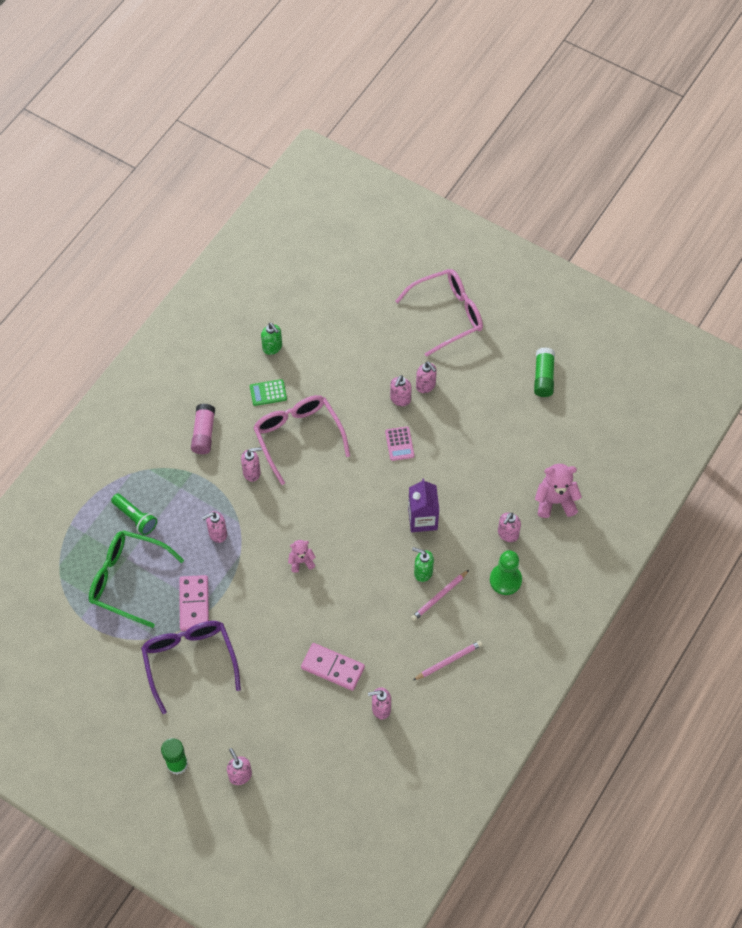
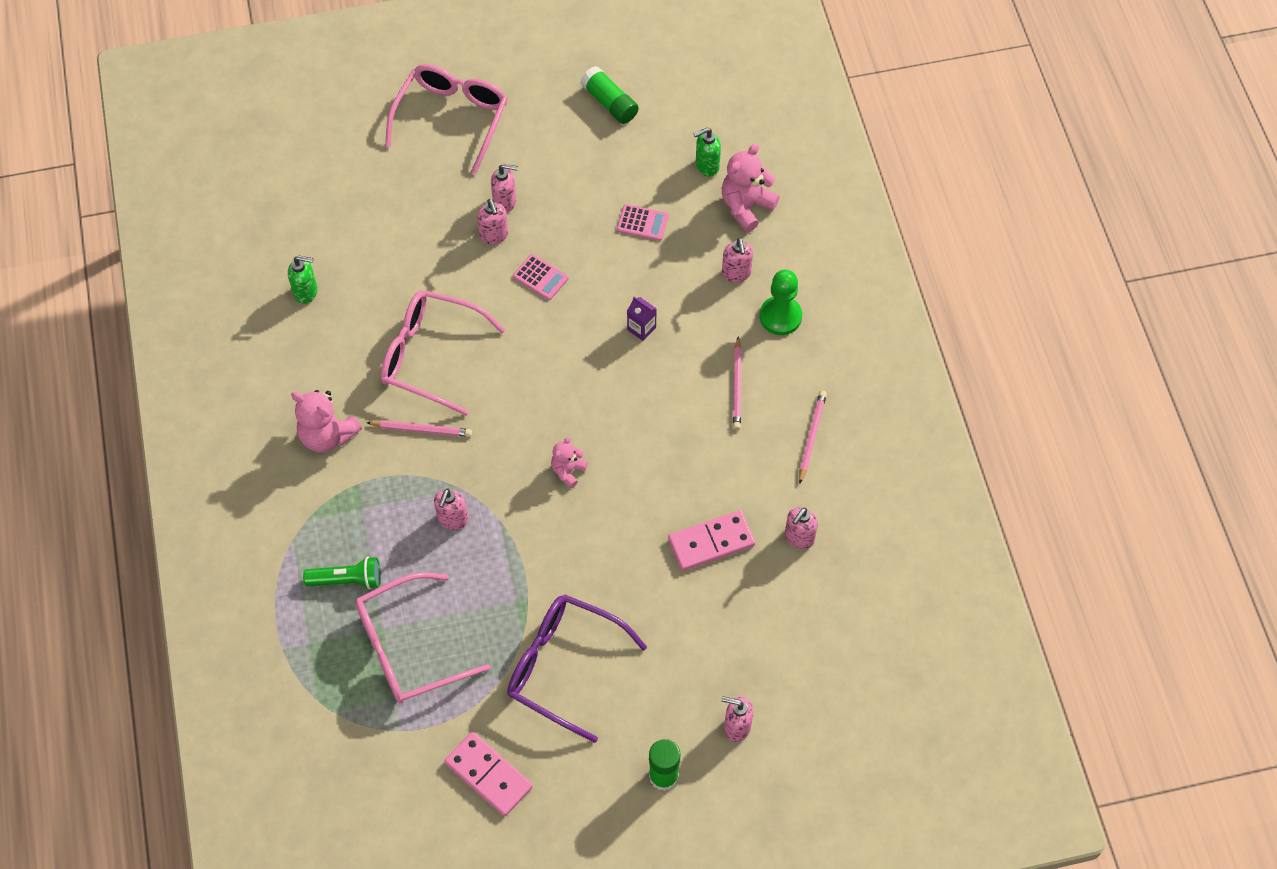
camera: 45 degrees left, 0 degrees up
green glasses [89,530,184,628] -> pink glasses [355,572,490,703]
pink domino [179,575,209,631] -> pink domino moved to [444,732,533,816]
pink glue stick [191,404,215,454] -> pink teddy bear [291,390,362,452]
pink soap dispenser [241,447,262,482] -> pink pencil [367,420,472,437]
green calculator [250,379,287,406] -> none
purple carton [408,478,439,532] -> purple carton [627,297,657,341], size x0.58
green soap dispenser [412,547,434,582] -> green soap dispenser moved to [693,128,721,177]
none -> pink calculator [617,204,669,241]

